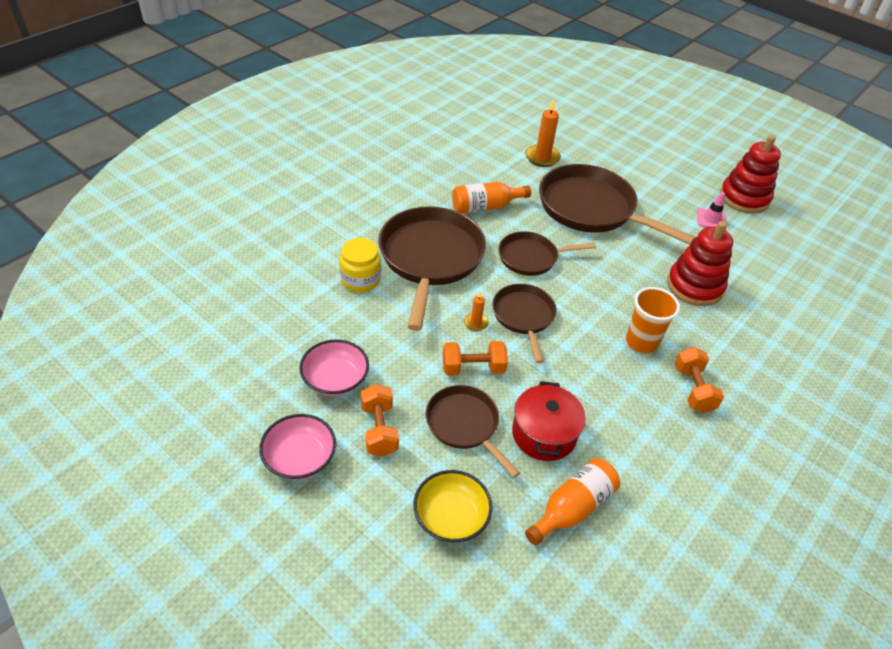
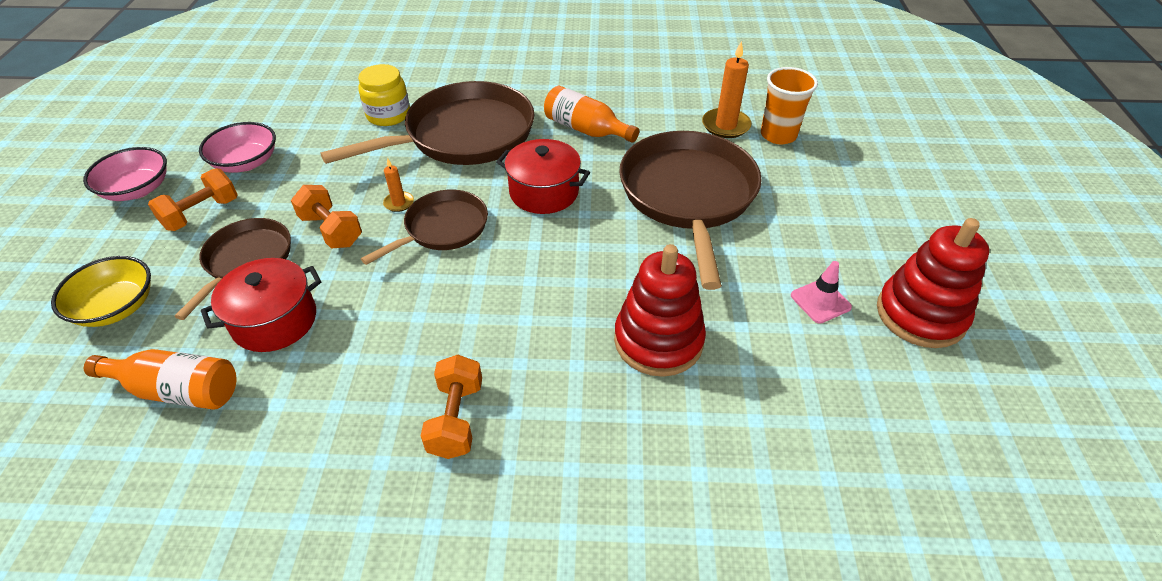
camera: 55 degrees right, 0 degrees up
brown pan [498,231,596,276] -> red pot [496,139,590,214]
orange cup [626,287,680,353] -> orange cup moved to [761,67,818,144]
orange dumbbell [675,347,724,413] -> orange dumbbell turned 45 degrees counterclockwise [421,355,482,459]

